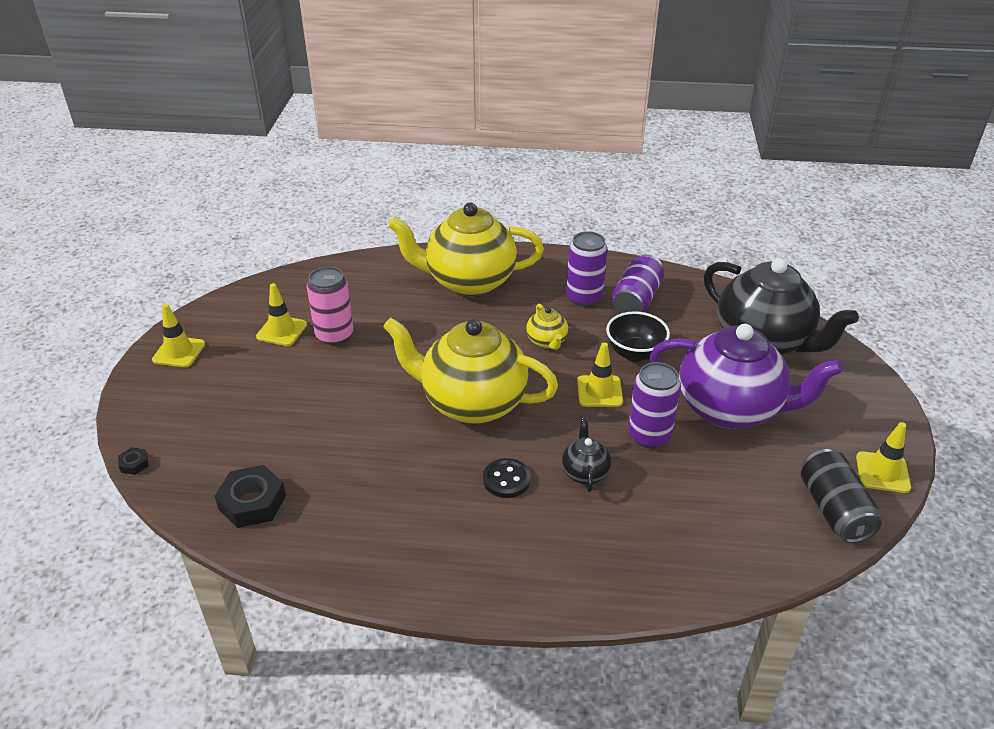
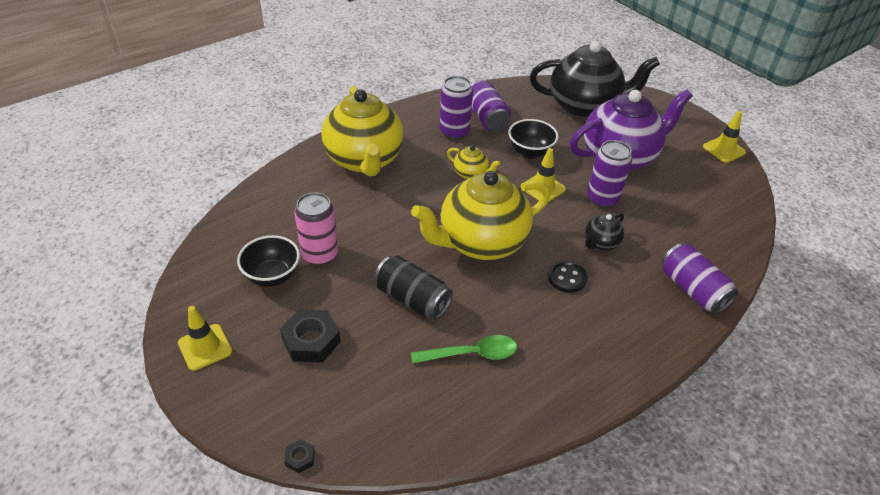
camera: 45 degrees left, 5 degrees up
black nut [215,465,286,528] -> black nut moved to [280,309,340,363]
yellow traffic cone [256,283,307,346] -> black bowl [237,235,300,287]
yellow teapot [388,202,544,296] -> yellow teapot turned 60 degrees counterclockwise [322,86,404,177]
black teapot [562,417,611,492] -> black teapot turned 90 degrees counterclockwise [585,213,624,250]
black can [801,449,882,543] -> black can moved to [374,255,453,319]
none -> green spoon [411,335,517,364]
none -> purple can [662,243,739,314]

